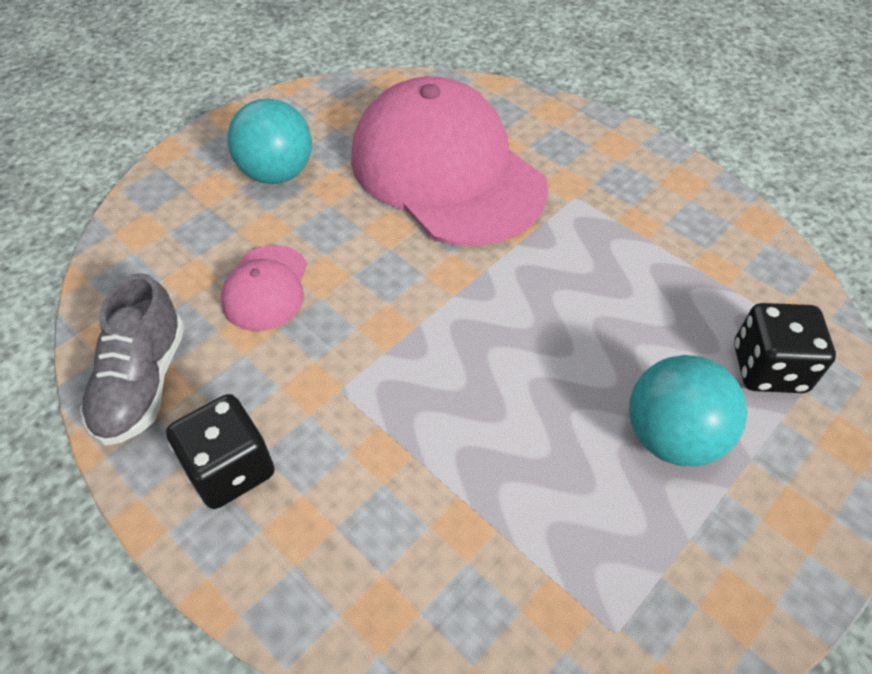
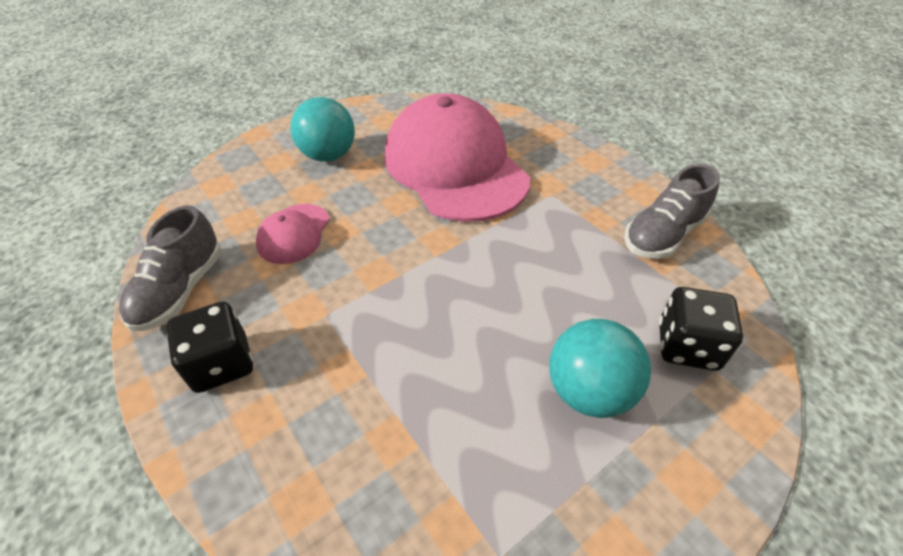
camera: 10 degrees right, 5 degrees down
none -> grey shoe [624,164,720,259]

